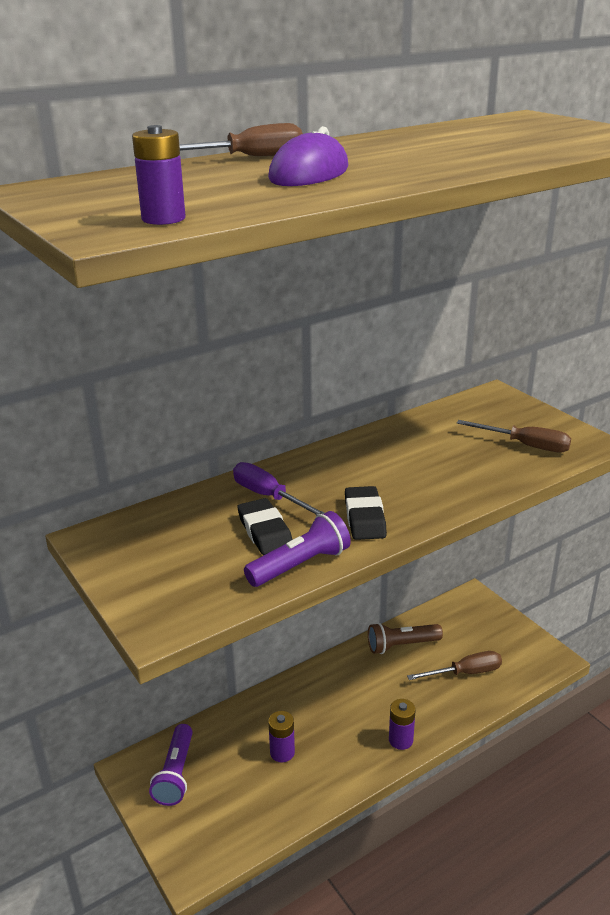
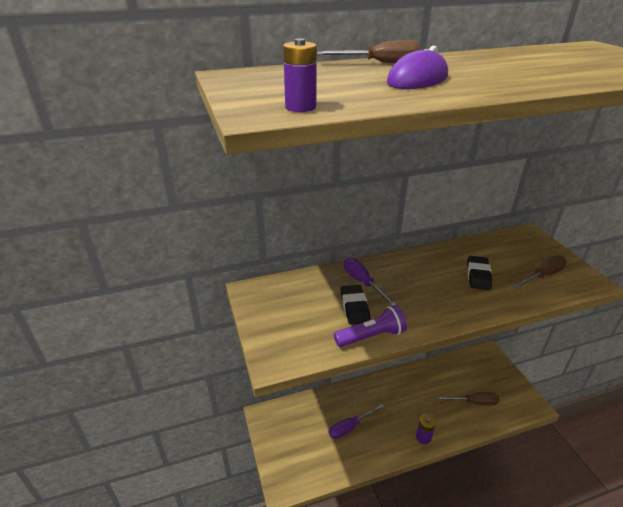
camera: 15 degrees right, 5 degrees up
purple flashlight [149,724,193,806] -> none
purple battery [268,711,295,762] -> purple screwdriver [328,404,384,439]
black eraser [345,486,387,540] -> black eraser moved to [467,256,492,290]
brown flashlight [368,623,443,654] -> none
brown screwdriver [457,420,571,453] -> brown screwdriver turned 75 degrees counterclockwise [514,256,567,289]

